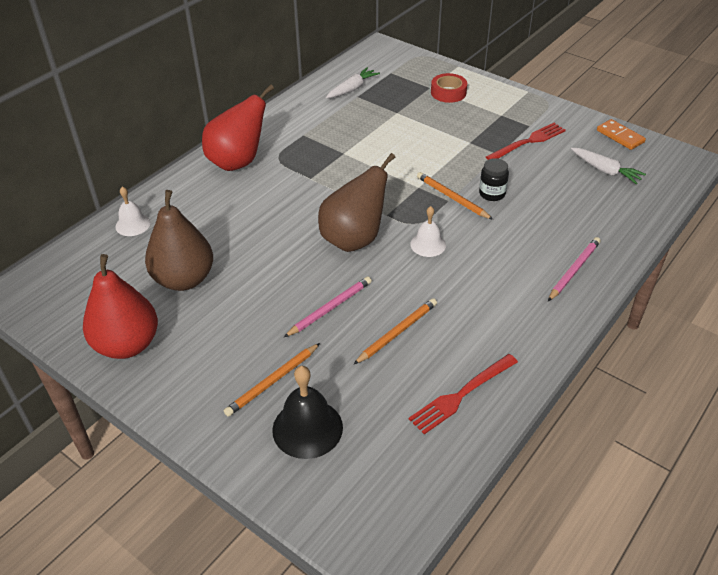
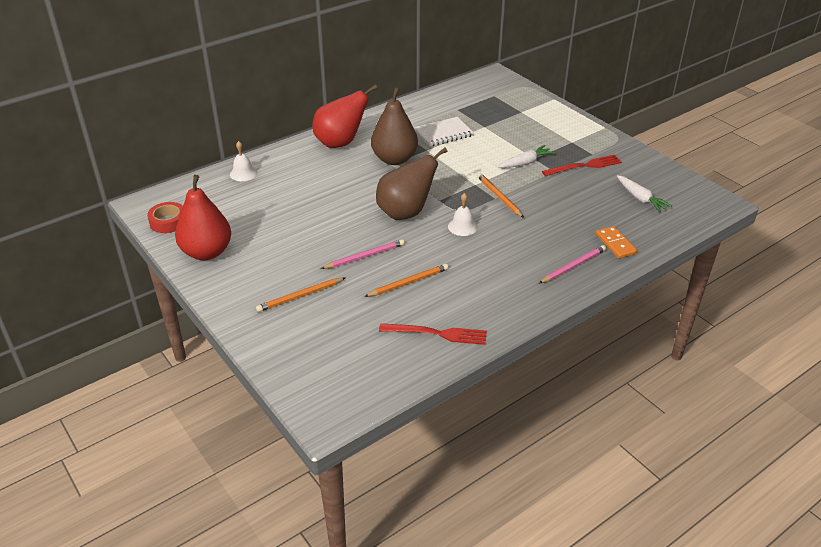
camera: 15 degrees right, 5 degrees down
brown pear [145,190,213,291] -> brown pear moved to [371,87,418,165]
black bell [272,366,343,459] -> none
white carrot [326,67,380,98] -> white carrot moved to [498,145,555,168]
red fork [409,354,518,434] -> red fork turned 150 degrees counterclockwise [379,323,487,345]
red tape [431,73,467,103] -> red tape moved to [147,202,183,233]
black jar [479,158,509,201] -> none
orange domino [597,119,646,150] -> orange domino moved to [596,226,637,259]
none -> white notebook [414,117,474,147]

